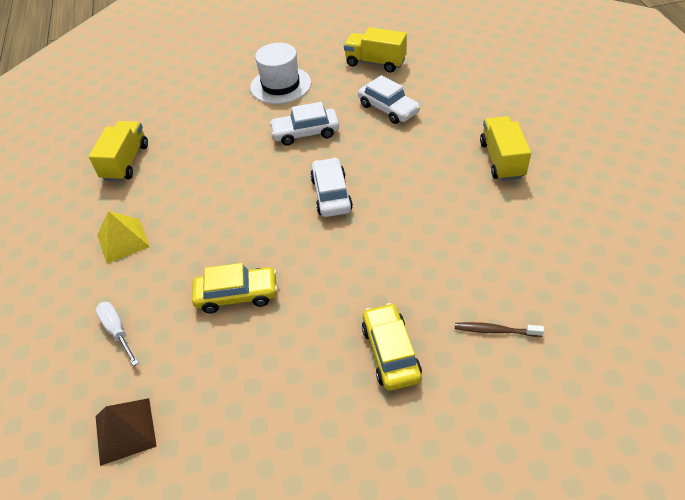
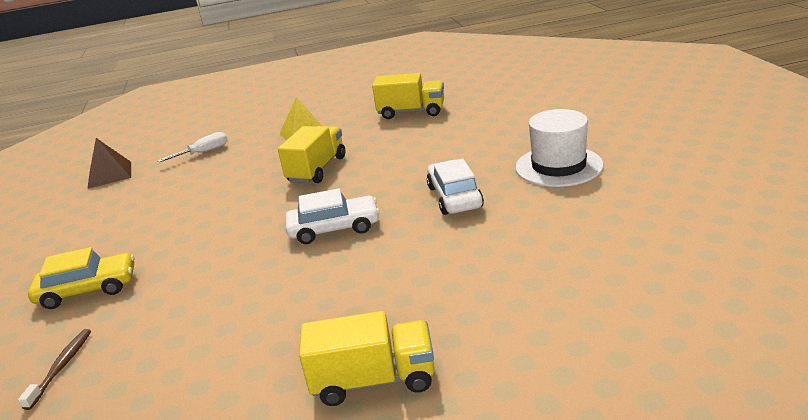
camera: 90 degrees right, 20 degrees down
yellow car [192,263,278,313] -> none
yellow truck [344,27,407,73] -> yellow truck moved to [278,126,345,183]
white car [358,75,421,124] -> none

